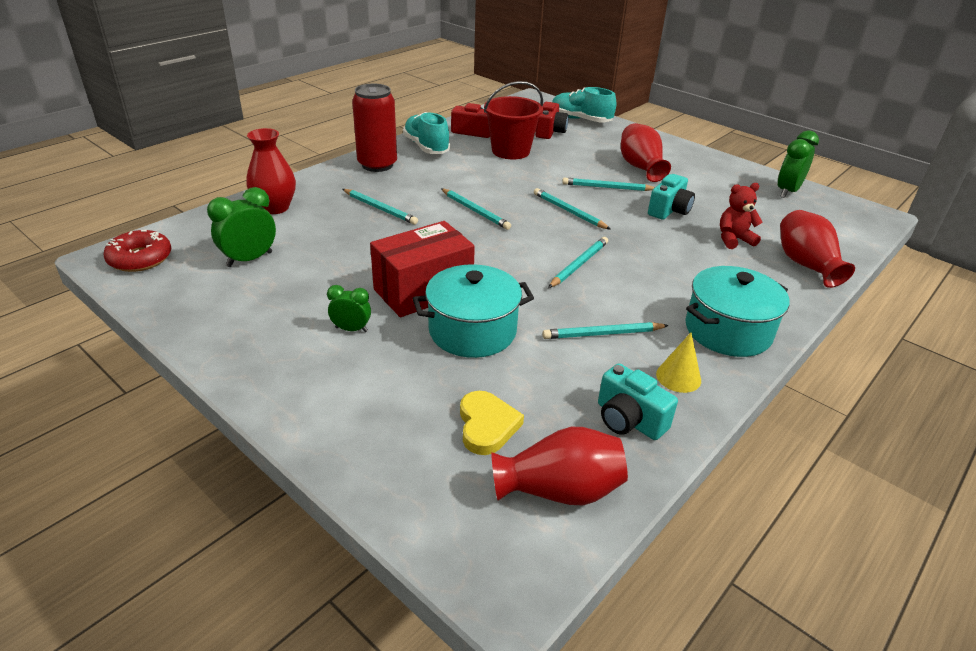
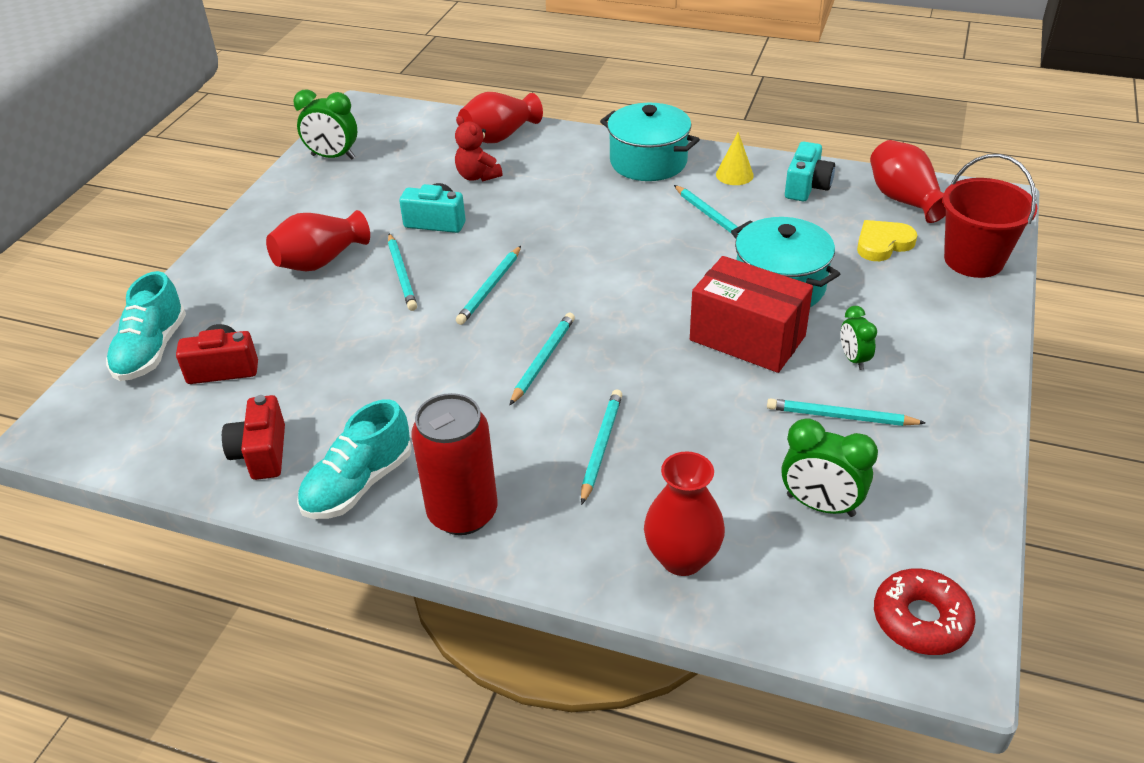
camera: 110 degrees left, 5 degrees up
red bucket [484,81,543,159] -> red bucket moved to [943,154,1037,278]
turquoise pencil [548,237,608,288] -> turquoise pencil moved to [767,398,925,426]

